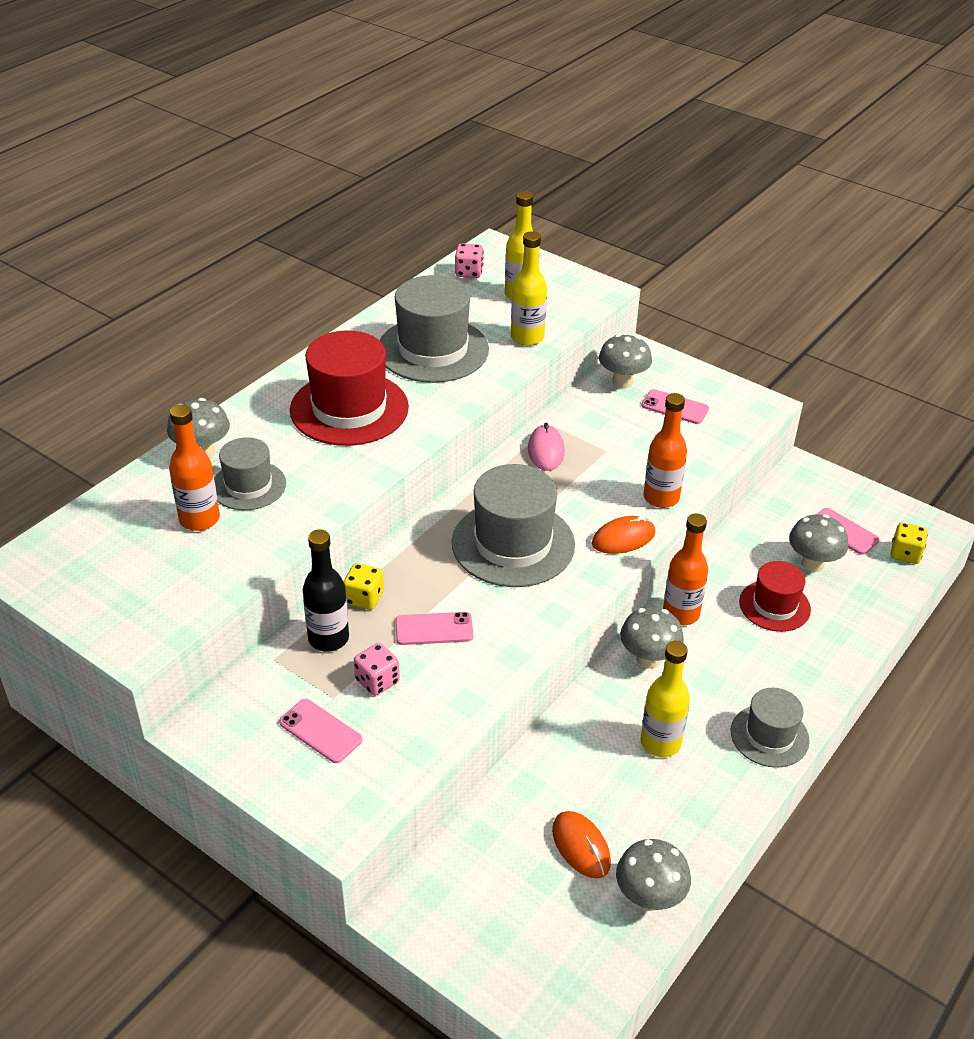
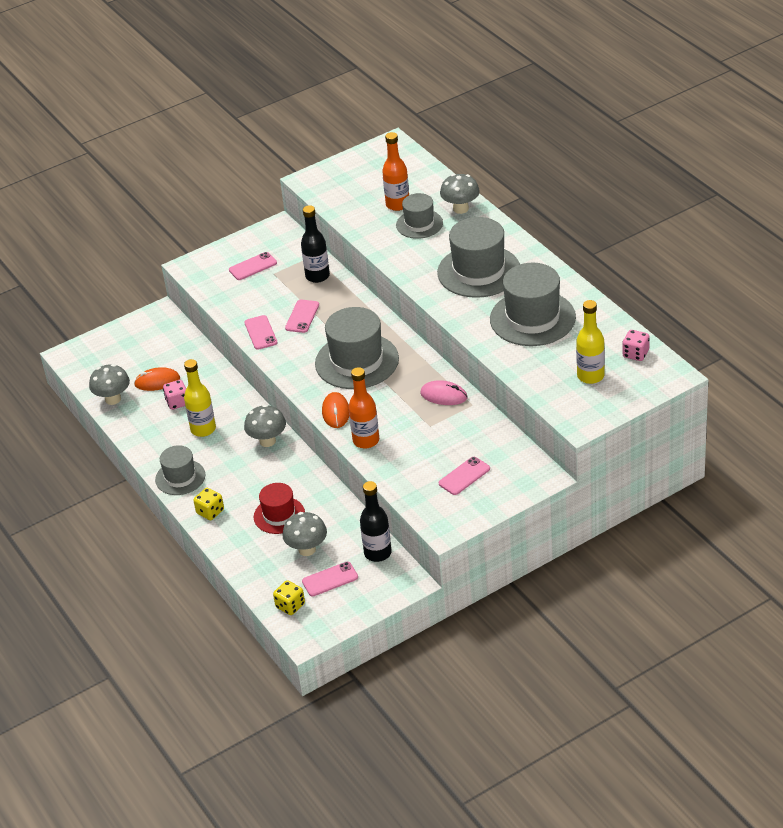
camera: 115 degrees right, 0 degrees up
red hat [290,330,409,446] -> grey hat [437,217,520,298]
yellow dice [343,563,384,610] -> yellow dice moved to [193,488,224,520]
pink dice [354,643,400,696] -> pink dice moved to [163,380,186,410]
yellow bottle [511,231,547,346] -> none
grey mushroom [599,334,652,388] -> none
orange bottle [663,513,708,625] -> none
none -> pink phone [244,315,277,350]
none -> black bottle [360,481,392,562]

